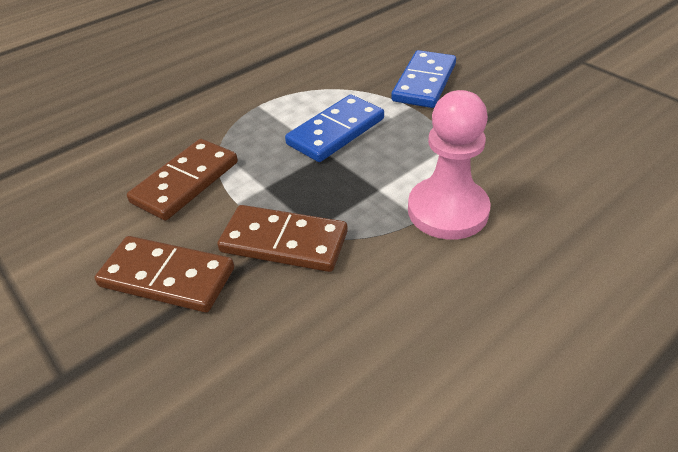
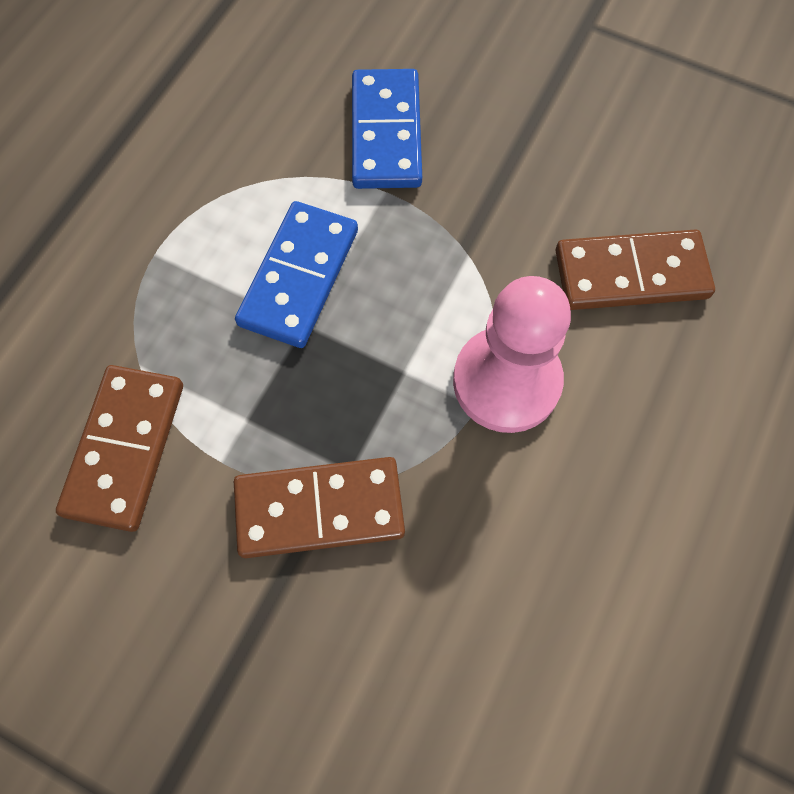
camera: 25 degrees left, 25 degrees up
brown domino [94,236,234,312] -> brown domino moved to [556,230,715,310]

